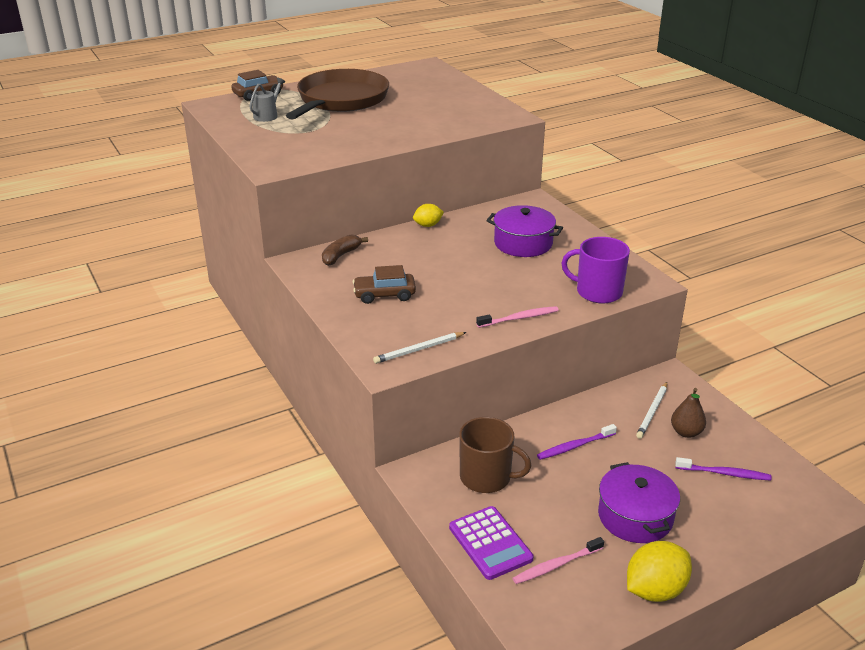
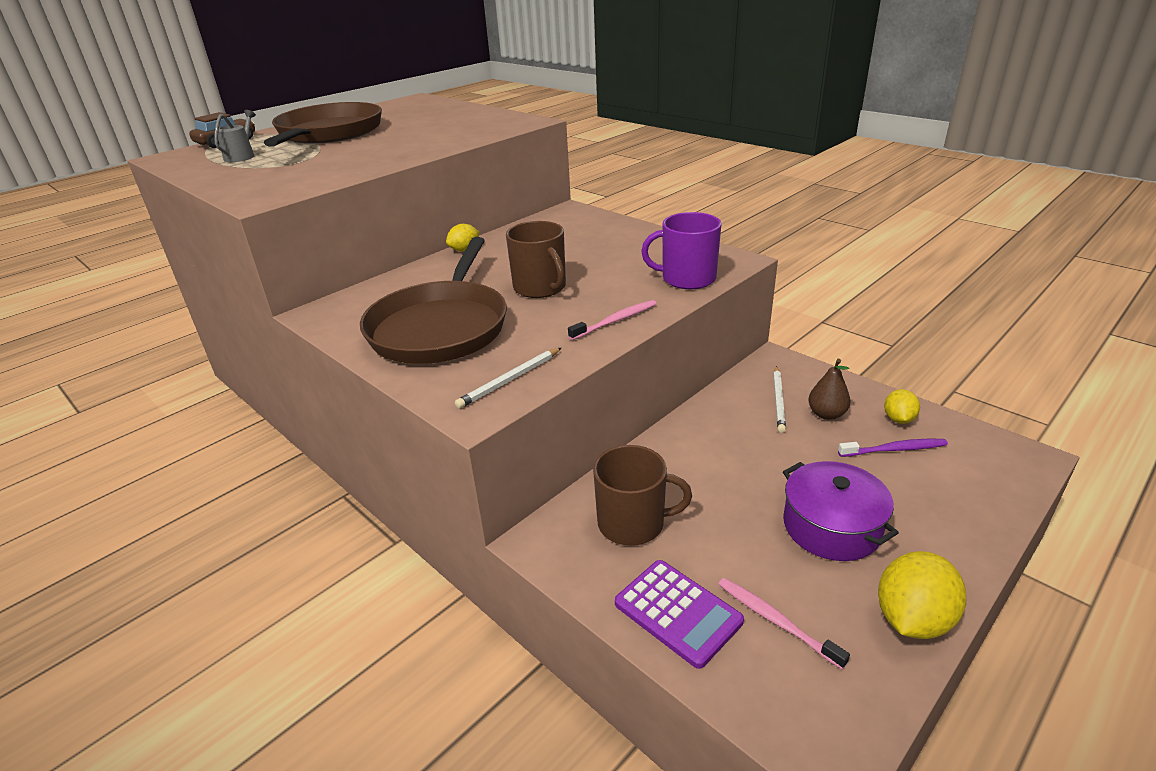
camera: 15 degrees left, 0 degrees up
brown banana [322,234,368,266] -> none
brown car [353,265,416,304] -> brown pan [360,237,507,364]
purple pot [486,205,563,257] -> none
pink toothbrush [513,537,604,584] -> pink toothbrush turned 90 degrees clockwise [718,578,850,669]
purple toothbrush [537,424,617,460] -> none
none -> brown mug [506,221,566,298]
none -> yellow lemon [884,389,920,424]

